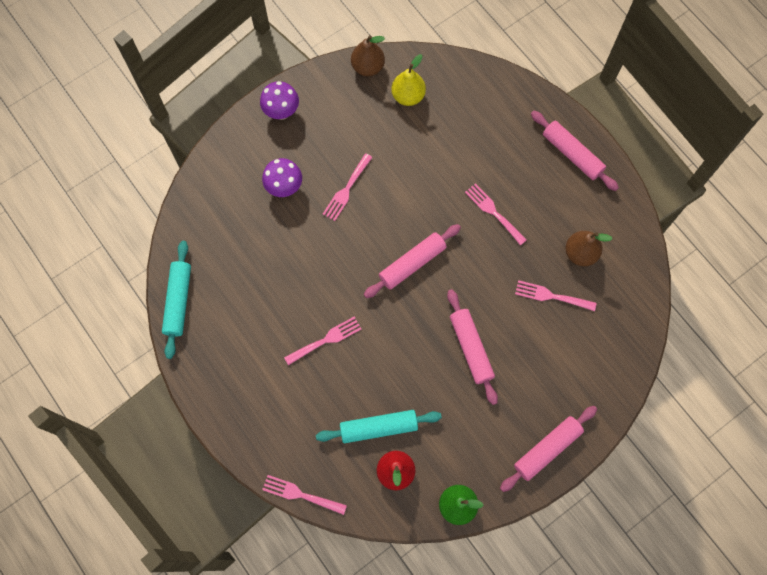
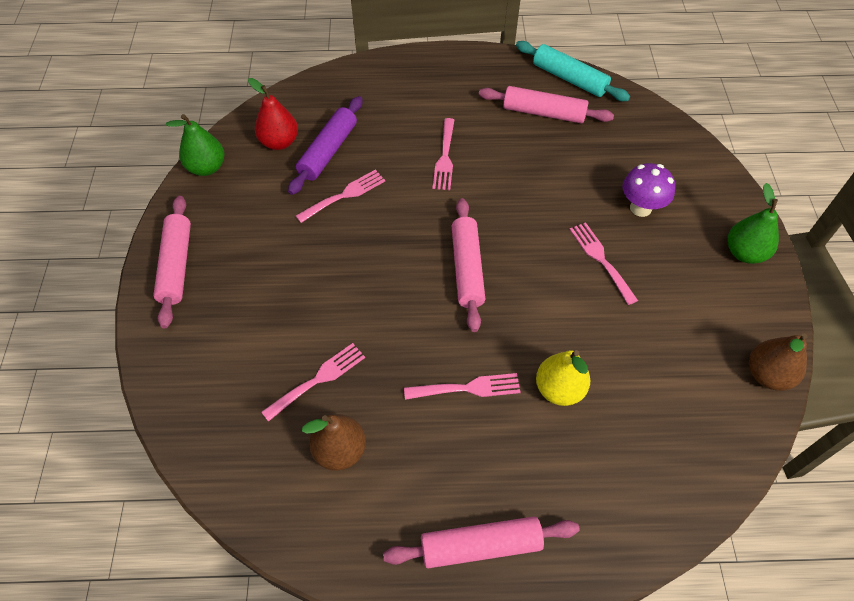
camera: 125 degrees right, 15 degrees down
purple mushroom [260,81,299,120] -> green pear [728,183,779,264]
pink fork [262,475,347,515] -> pink fork moved to [296,170,385,223]
turquoise rolling pin [316,410,442,443] -> purple rolling pin [288,96,362,195]
yellow pear [391,54,426,106] -> yellow pear moved to [536,350,590,406]
pink rolling pin [447,289,498,405] -> pink rolling pin moved to [479,86,614,124]

